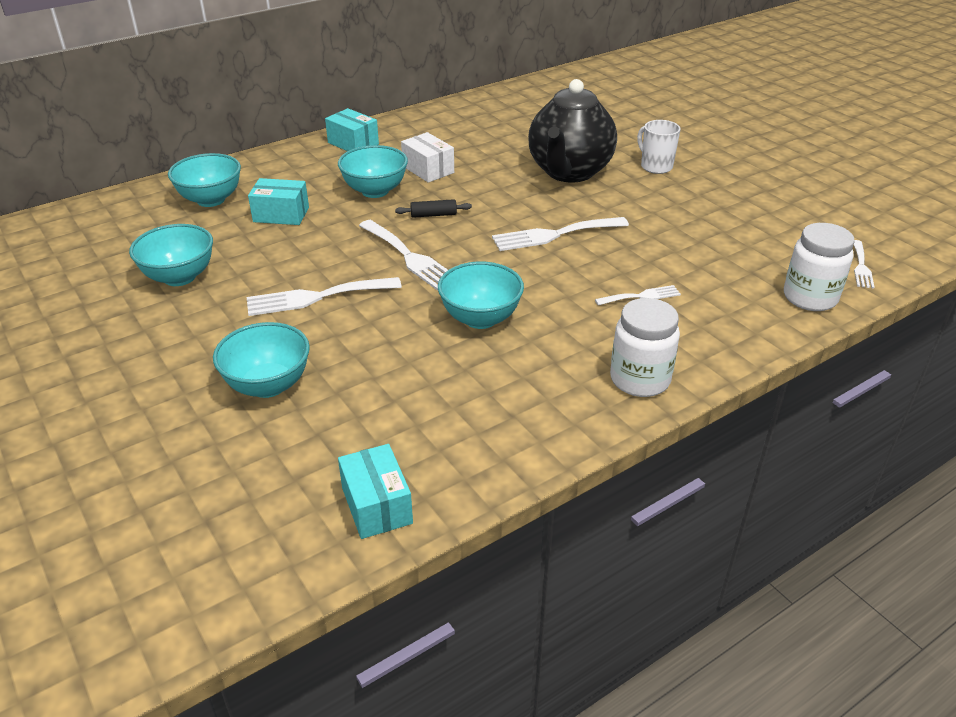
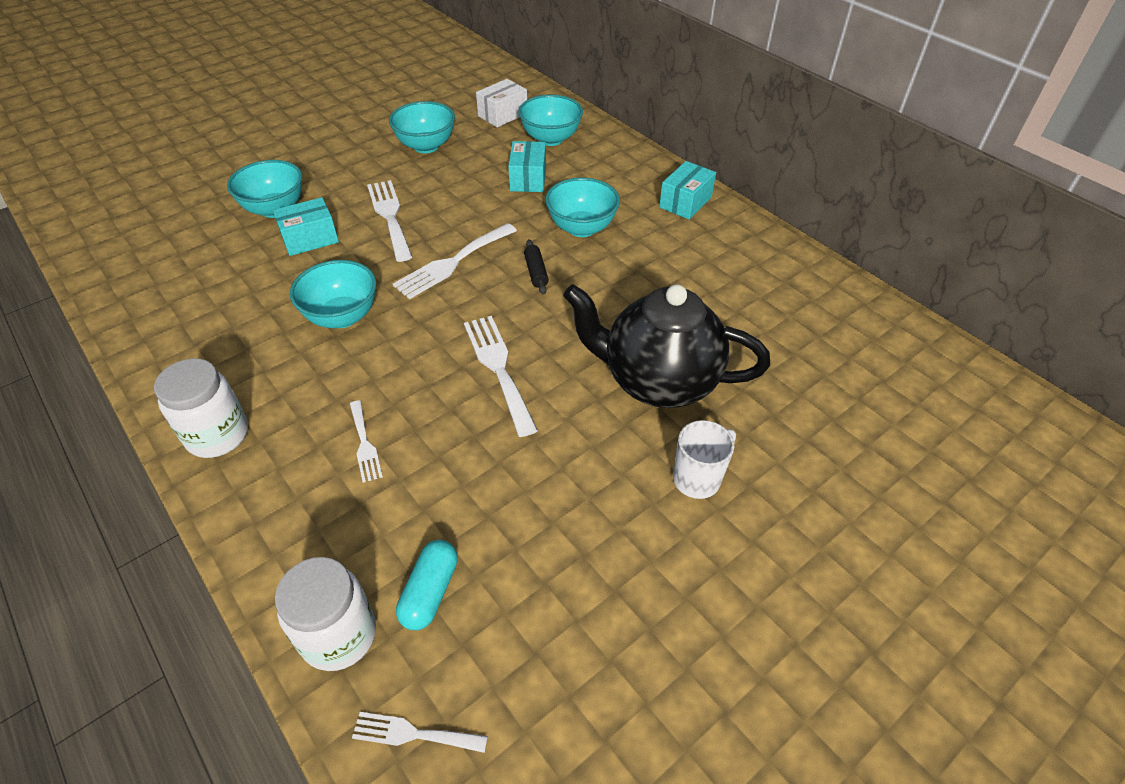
camera: 85 degrees right, 10 degrees up
turquoise box [338,444,413,539] -> turquoise box moved to [273,197,339,256]
white box [401,132,454,183] -> white box moved to [476,79,527,128]
none -> turquoise capsule [396,540,458,630]

